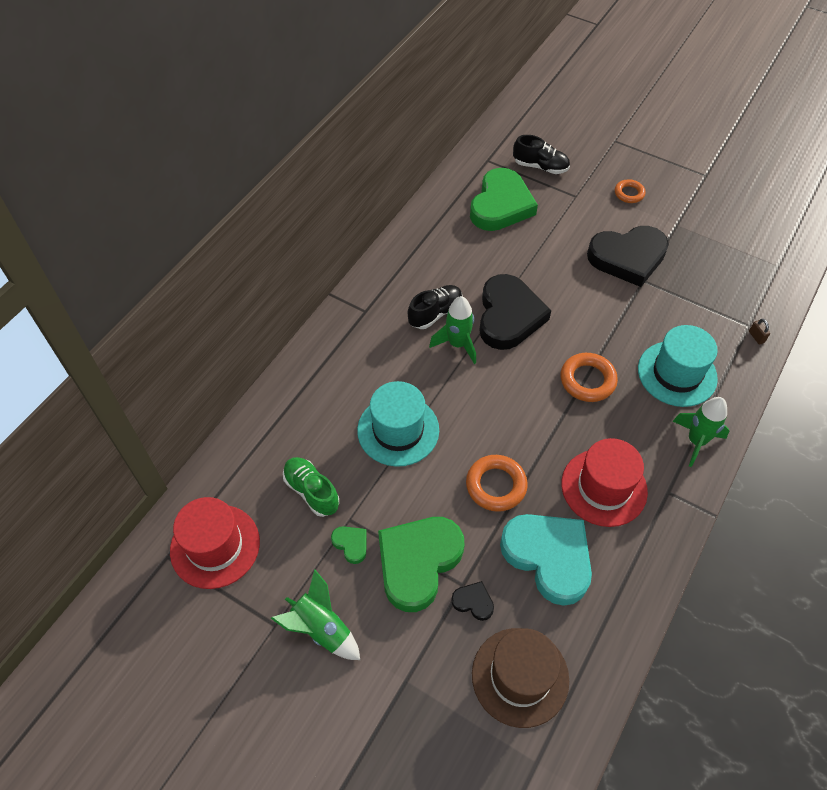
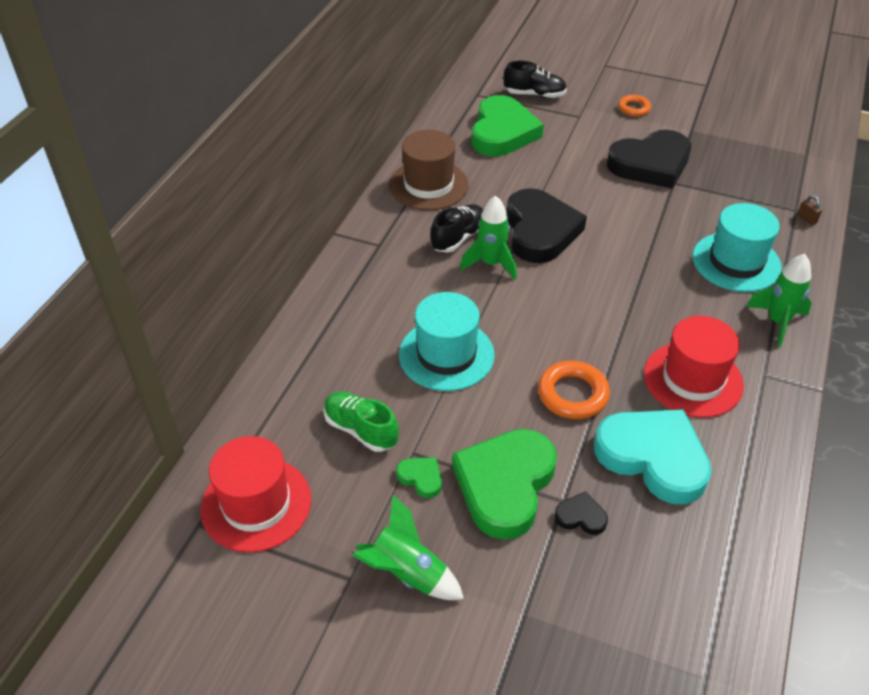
camera: 10 degrees left, 10 degrees down
brown hat [472,628,569,728] -> brown hat moved to [389,130,469,210]
orange ring [560,353,618,402] -> none

